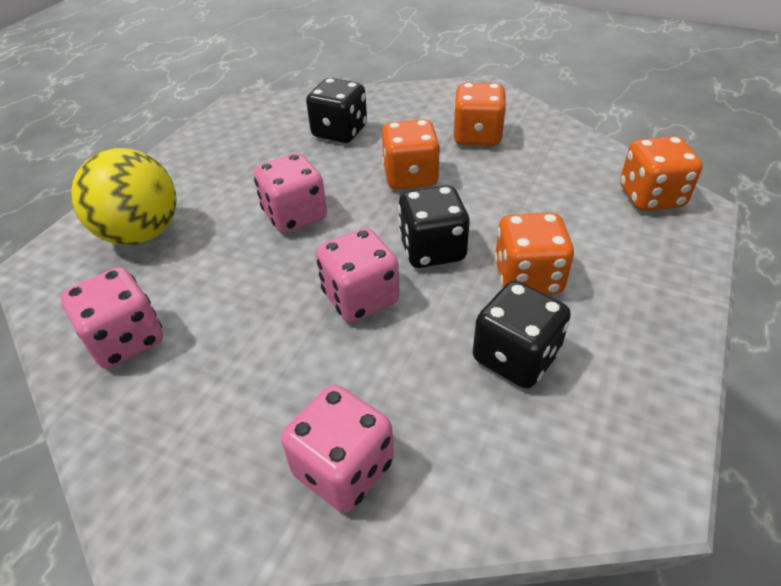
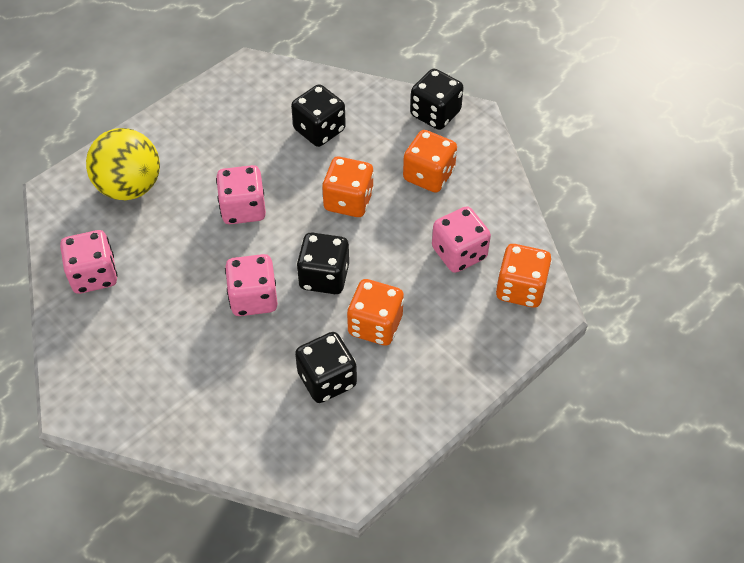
camera: 20 degrees right, 10 degrees up
pink dice [281,385,394,513] -> pink dice moved to [432,206,491,273]
none -> black dice [410,69,464,130]

